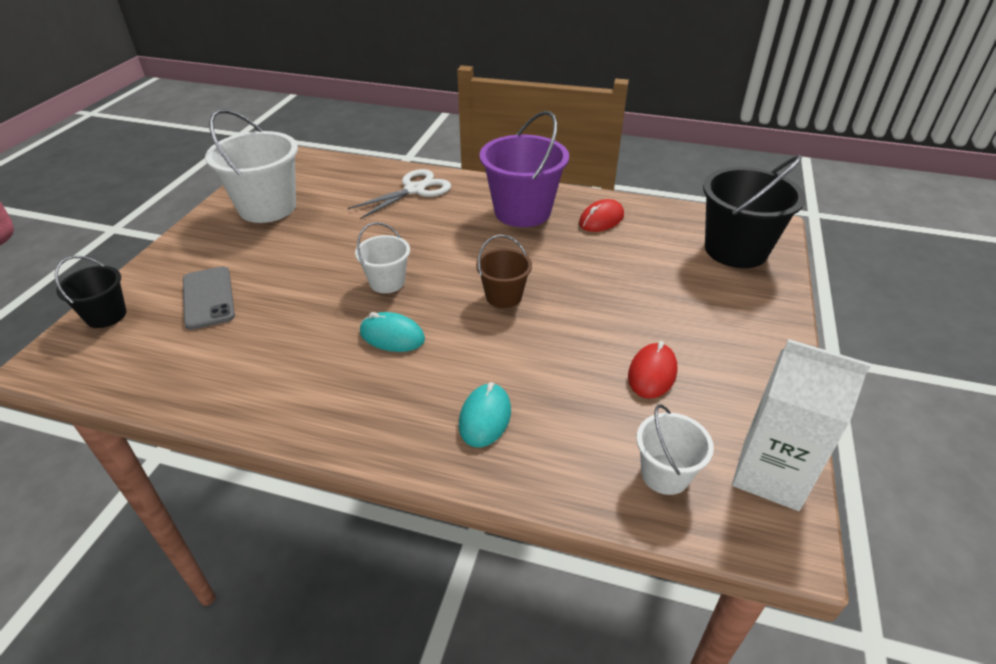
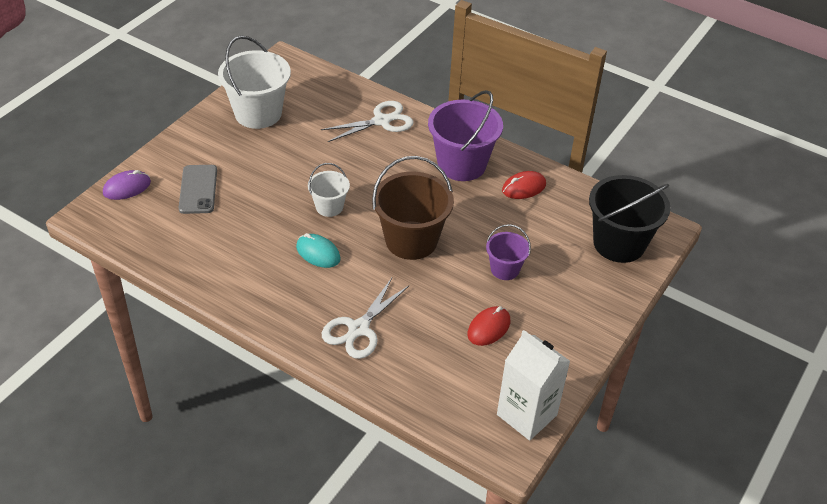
camera: 15 degrees right, 5 degrees up
black bucket [55,256,126,328] -> purple mouse [103,170,151,200]
turquoise mouse [459,382,511,447] -> white scissors [322,278,410,359]
brown bucket [476,235,532,308] -> brown bucket [372,156,454,260], size x1.85
white bucket [636,404,714,495] -> none
none -> purple bucket [486,224,531,280]

